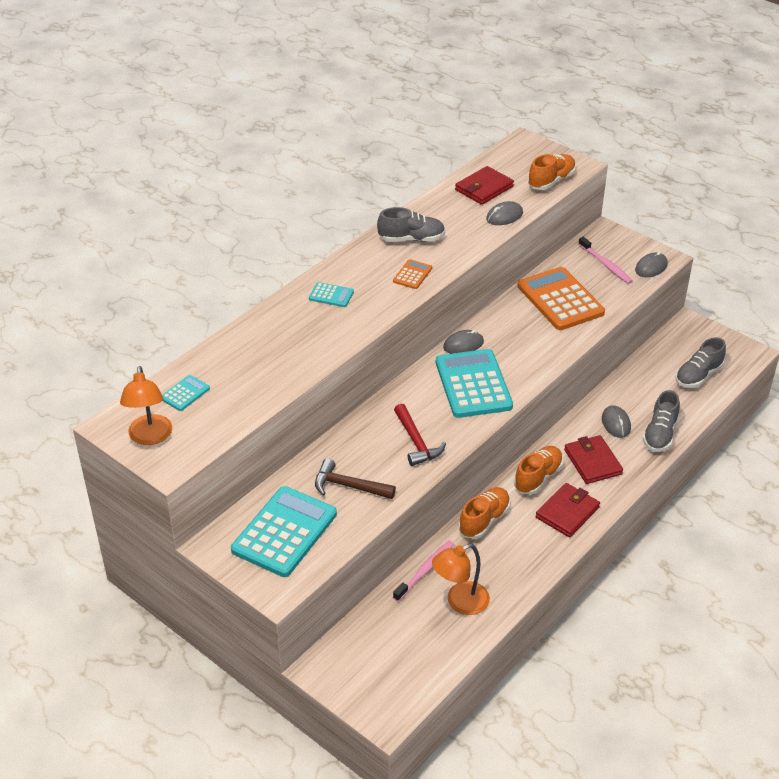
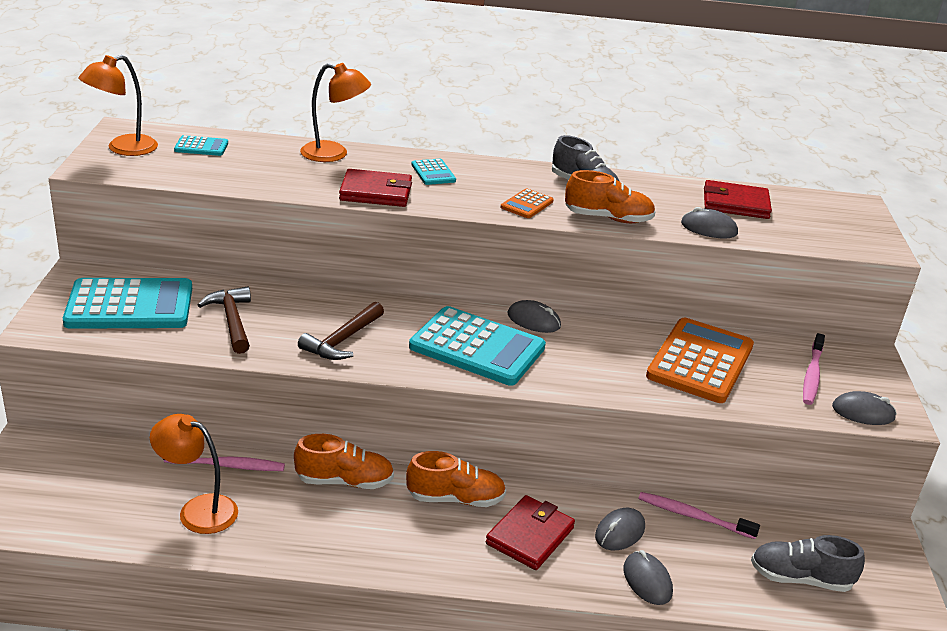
camera: 50 degrees right, 10 degrees down
orange calculator [393,259,432,289] -> orange calculator turned 135 degrees clockwise [501,188,554,218]
red hammer [394,404,446,466] -> brown hammer [298,302,384,360]
turquoise calculator [436,349,513,418] -> turquoise calculator turned 75 degrees clockwise [409,306,546,386]
orange shoe [528,154,576,190] -> orange shoe moved to [565,170,655,223]
red wallet [536,483,600,537] -> red wallet moved to [339,169,412,207]
grey shoe [643,390,680,452] -> grey mouse [623,550,673,605]
none -> orange lamp [300,63,371,162]
none -> pink toothbrush [638,492,760,539]

